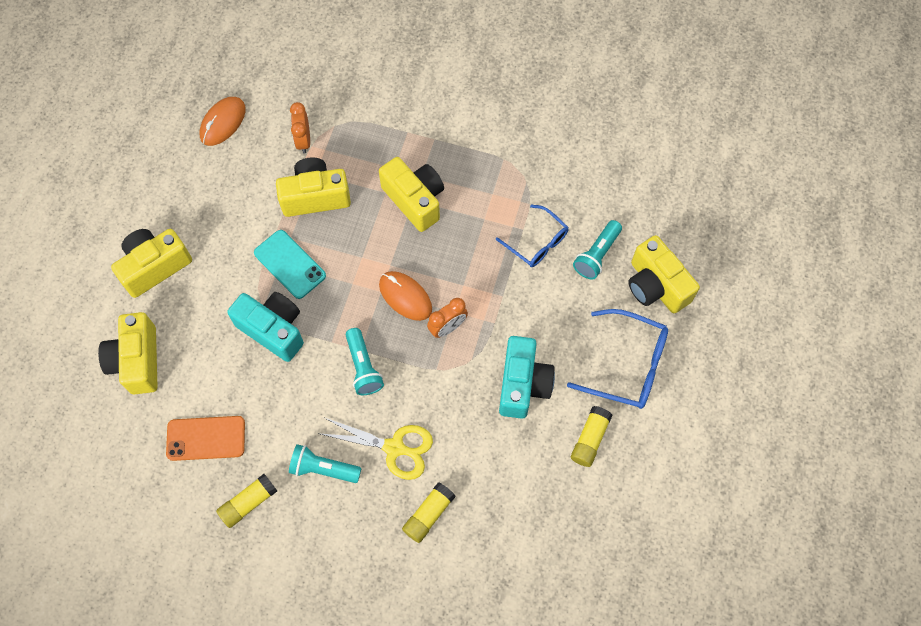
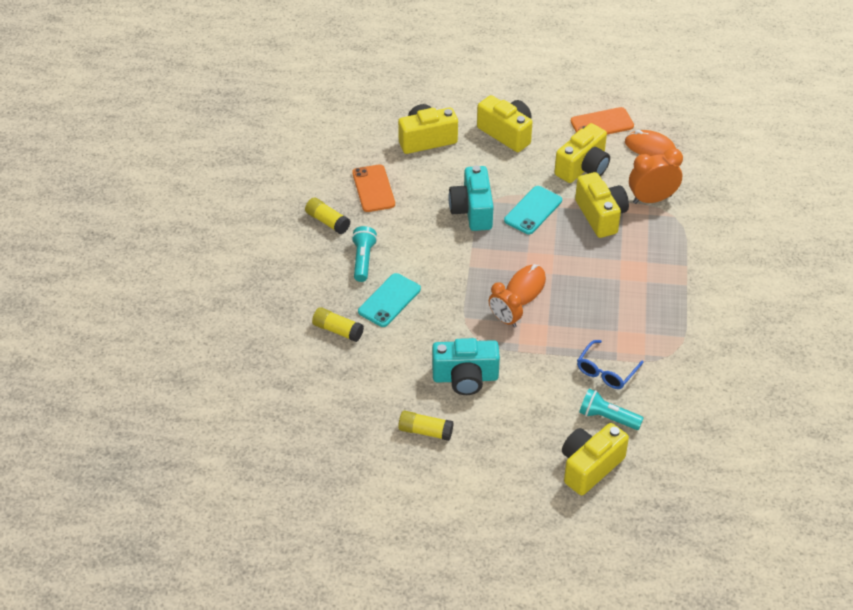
camera: 80 degrees right, 20 degrees down
turquoise camera [227,292,304,362] -> turquoise camera turned 150 degrees clockwise [448,165,493,231]
orange clock [290,102,310,153] -> orange clock [629,148,683,204], size x1.51
yellow scissors [318,418,433,480] -> turquoise phone [358,273,421,327]
turquoise flashlight [346,328,384,395] -> none
yellow camera [379,157,444,232] -> yellow camera moved to [555,123,610,183]
blue glasses [567,309,668,409] -> none
none -> orange phone [571,107,634,134]

